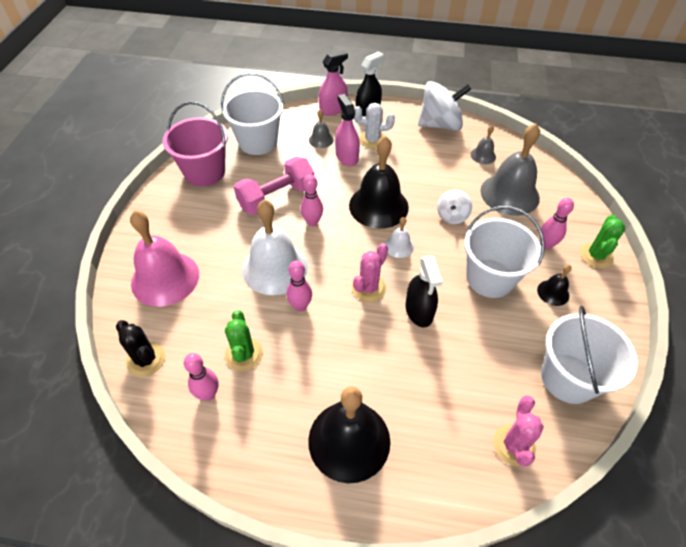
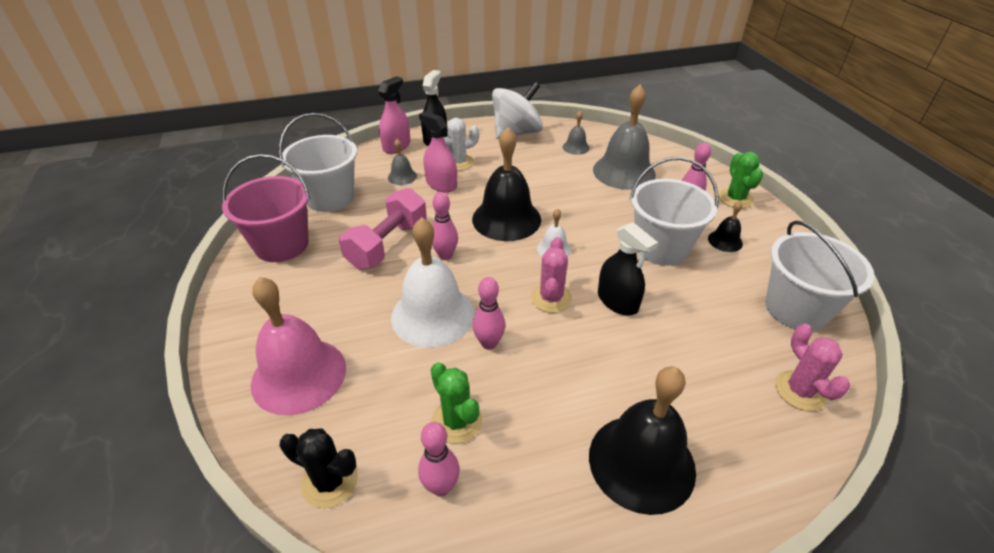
camera: 25 degrees left, 10 degrees down
white spinning top [437,190,472,224] -> none

